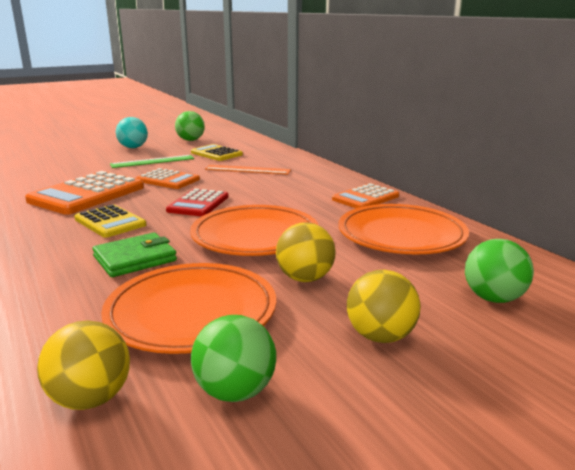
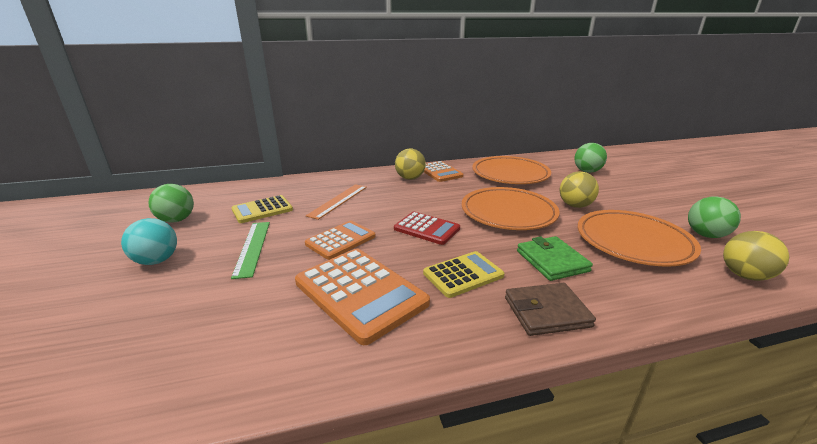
camera: 75 degrees left, 5 degrees up
yellow ball [347,270,421,343] -> yellow ball moved to [395,148,426,180]
none -> brown wallet [505,283,596,336]

